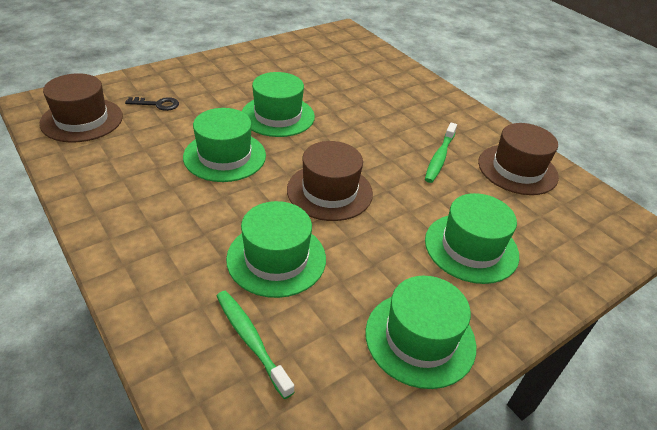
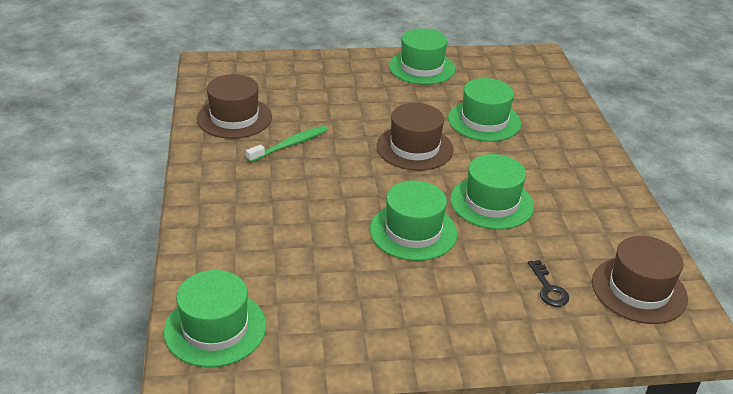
camera: 150 degrees left, 5 degrees down
black key [125,97,179,111] -> black key turned 135 degrees counterclockwise [528,260,569,307]
green toothbrush [217,291,295,399] -> none
green hat [425,193,519,284] -> green hat moved to [164,270,266,367]

